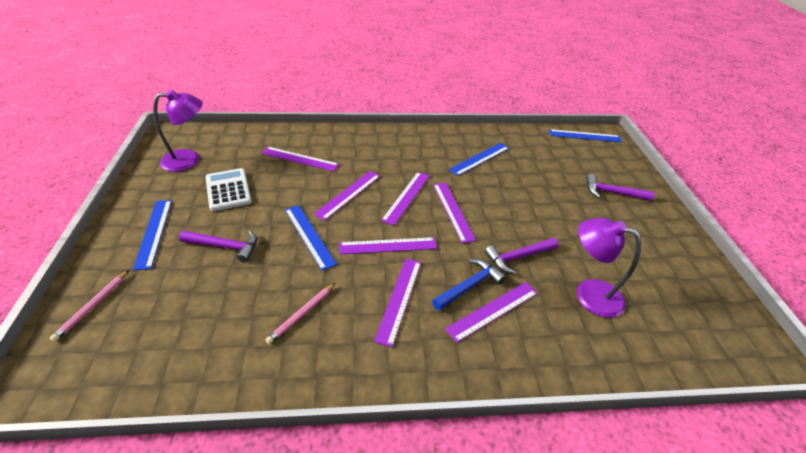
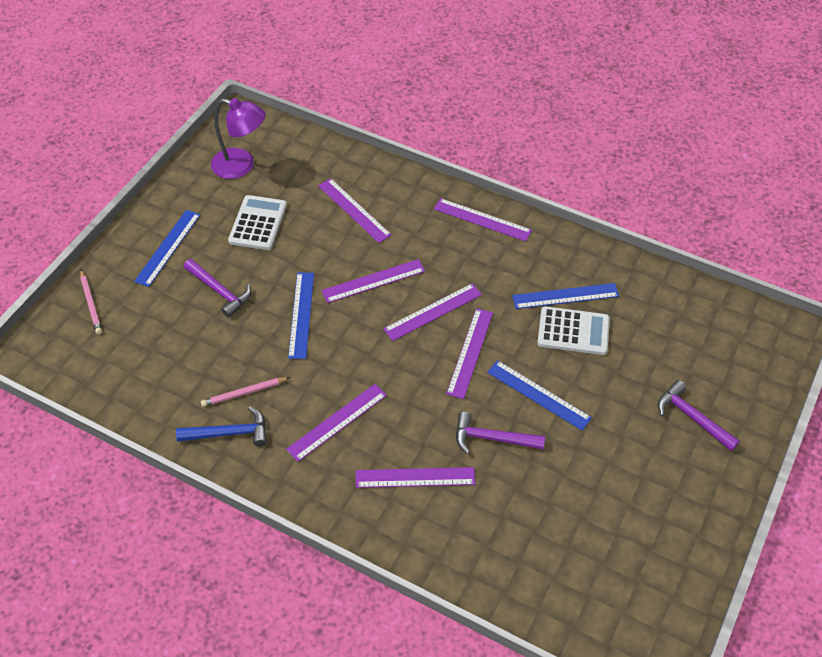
camera: 35 degrees right, 10 degrees up
pink pencil [50,270,129,342] -> pink pencil turned 75 degrees counterclockwise [80,270,102,334]
purple ruler [339,237,437,255] -> purple ruler moved to [434,198,532,242]
blue hammer [432,259,506,311] -> blue hammer moved to [176,406,267,447]
blue ruler [549,129,622,142] -> blue ruler moved to [487,360,592,430]
purple lamp [577,218,641,318] -> none
none -> white calculator [537,306,610,355]

